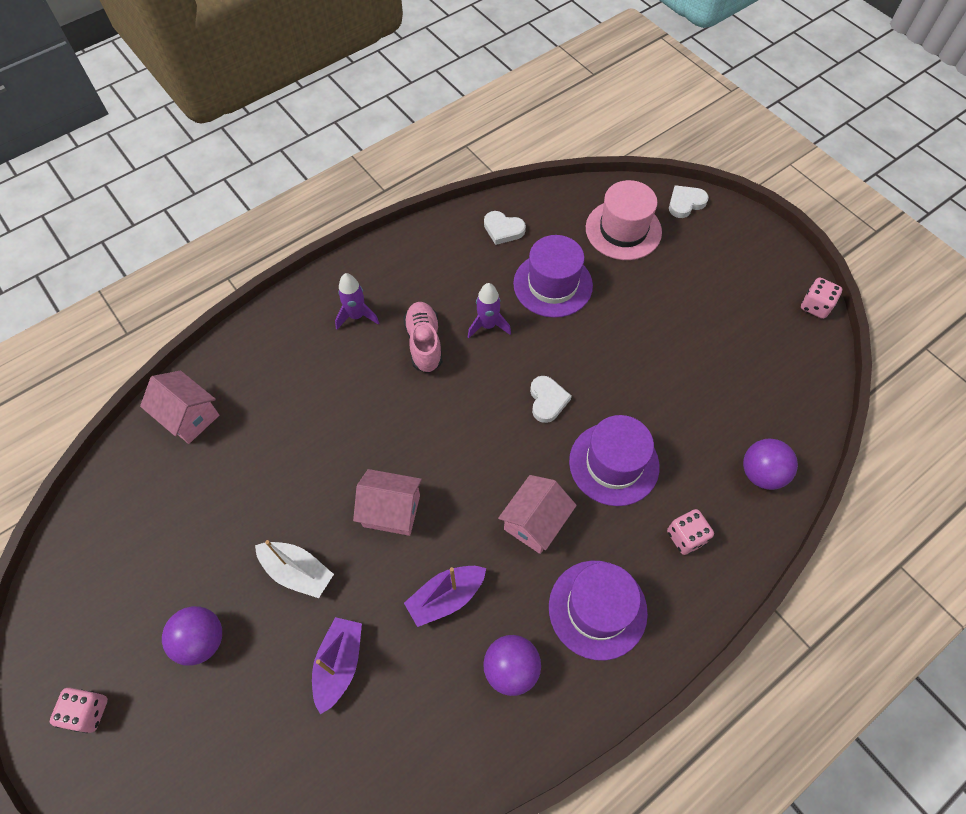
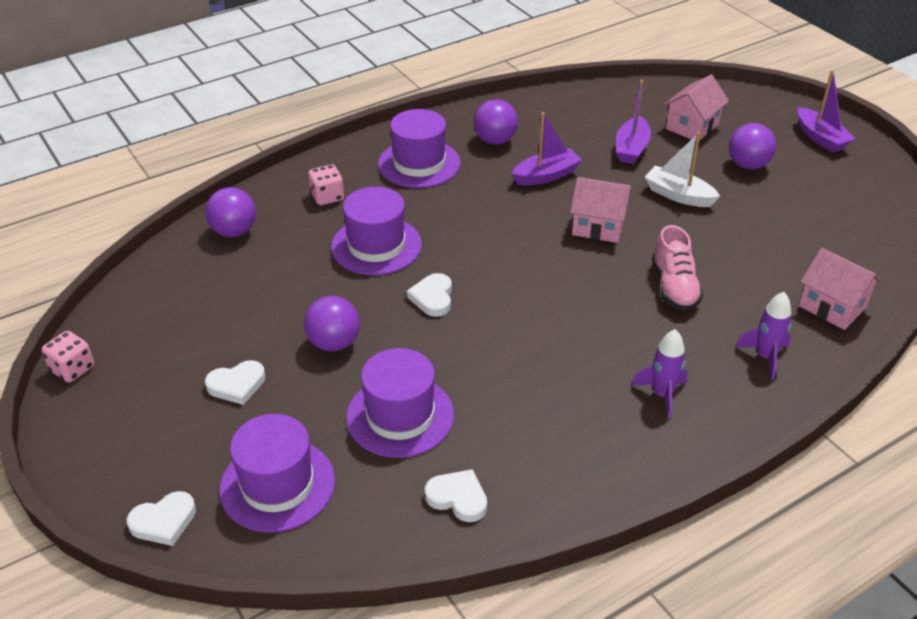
camera: 175 degrees left, 20 degrees down
pink dice [50,688,108,733] -> purple boat [798,70,855,153]
pink shoe [403,302,443,373] -> pink shoe moved to [652,225,703,311]
purple rocket [468,283,511,338] -> purple rocket moved to [736,292,792,380]
pink house [498,475,577,554] -> pink house moved to [664,74,729,141]
pink hat [586,180,662,260] -> purple hat [219,414,335,533]
none -> white heart [205,360,265,405]
none -> purple ball [304,296,360,351]

